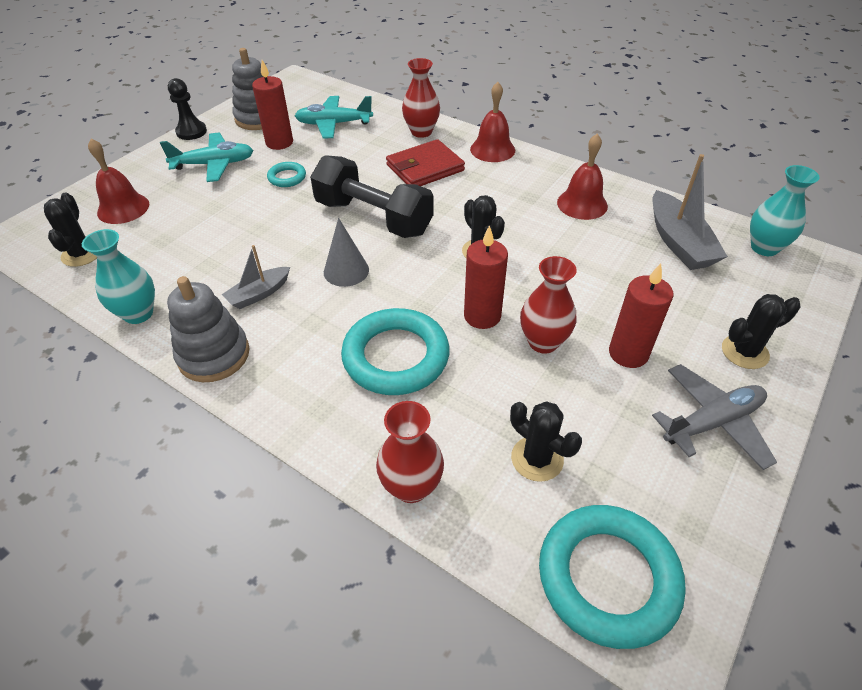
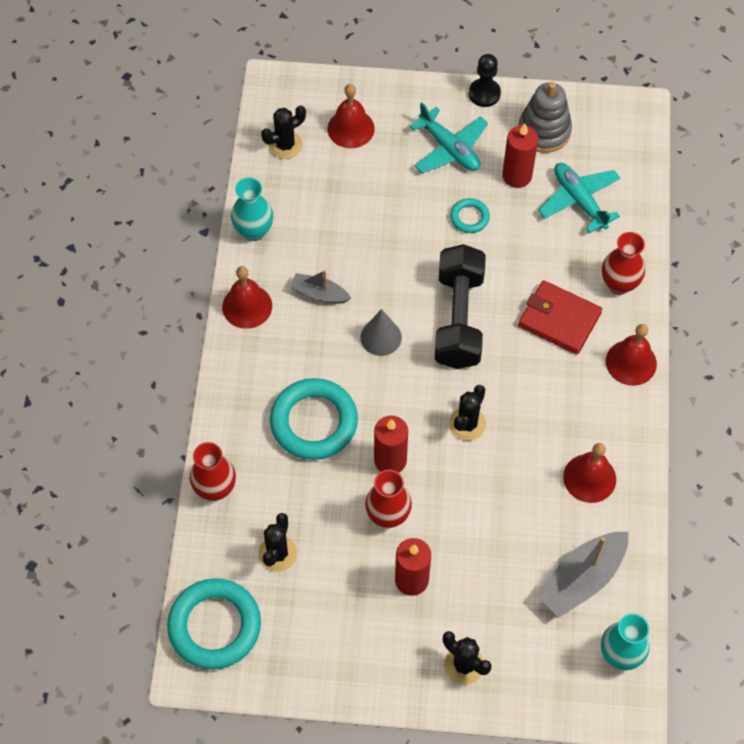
camera: 60 degrees right, 15 degrees up
grey stacking toy [167,276,249,382] -> red bell [222,266,272,329]
grey plane [652,364,777,470] -> none

